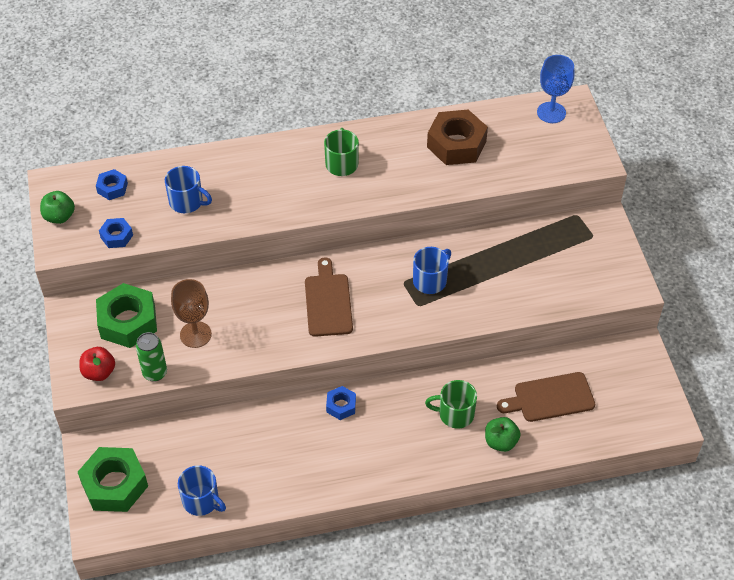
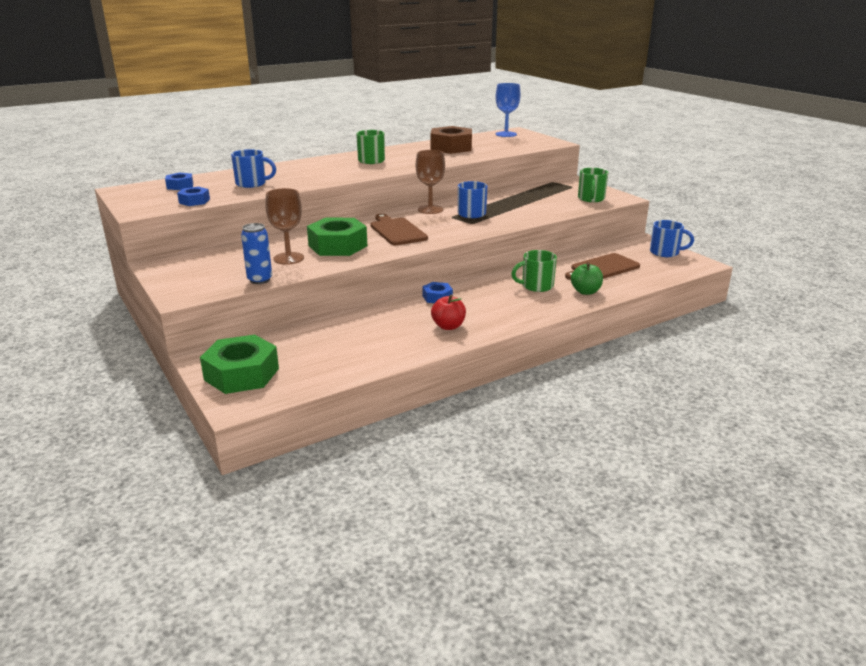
camera: 20 degrees left, 25 degrees down
green apple [40,191,75,224] -> none
red apple [79,347,115,381] -> red apple moved to [431,294,466,330]
green nut [96,283,157,348] -> green nut moved to [307,218,367,256]
green can [136,332,167,381] -> blue can [241,223,272,284]
blue mug [178,465,226,516] -> blue mug moved to [650,220,694,257]
none -> brown goblet [416,150,445,214]
none -> green mug [578,168,609,202]

